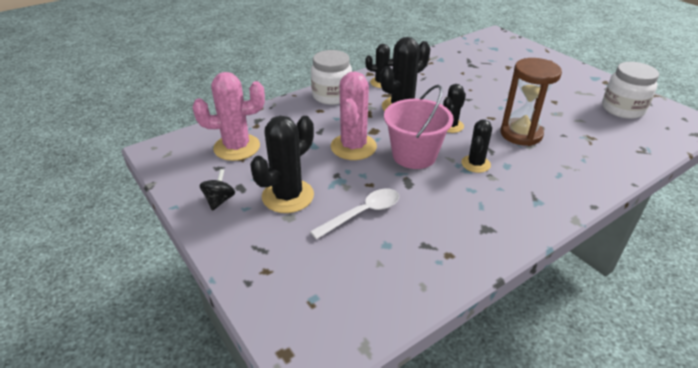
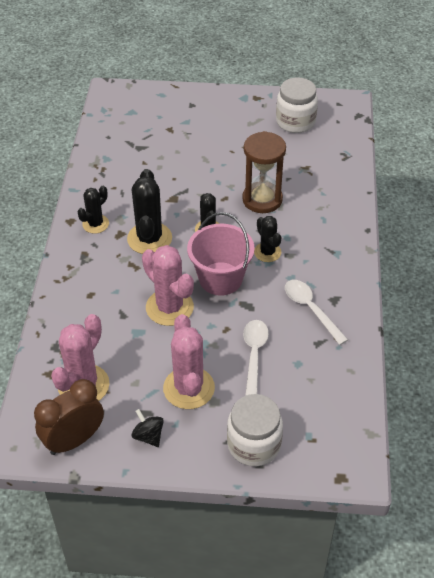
camera: 50 degrees left, 10 degrees up
black cactus [250,116,314,213] -> pink cactus [163,314,215,409]
white jar [311,50,352,105] -> white jar moved to [227,394,283,466]
none -> brown clock [34,379,104,455]
none -> white spoon [285,280,348,345]

